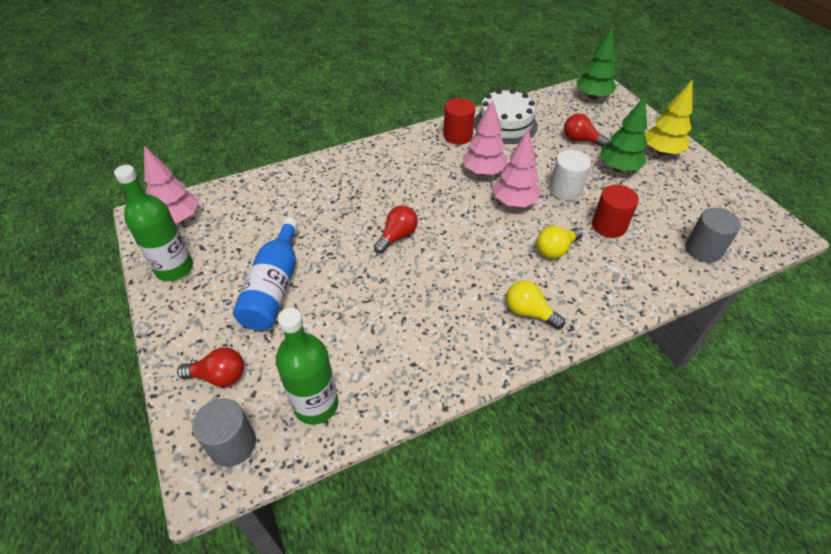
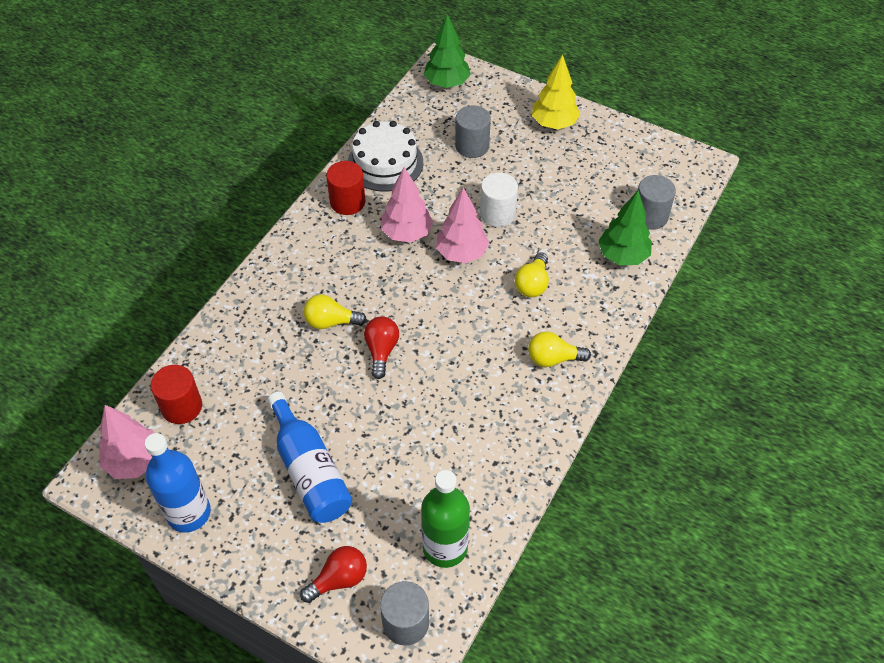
camera: 35 degrees left, 5 degrees up
green bottle [114,165,193,281] -> blue bottle [144,433,211,533]
red light bulb [564,114,610,147] -> grey cylinder [455,105,491,158]
red cylinder [592,185,639,238] -> red cylinder moved to [151,365,202,424]
green tree [600,96,647,172] -> green tree moved to [598,191,652,265]
none -> yellow light bulb [303,294,367,329]

